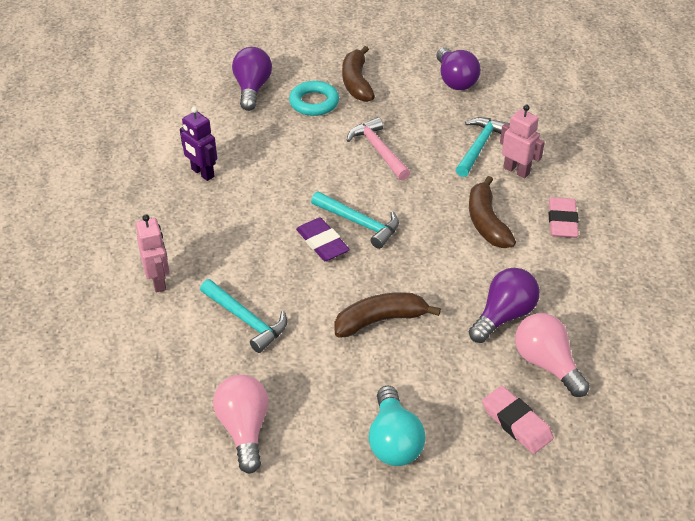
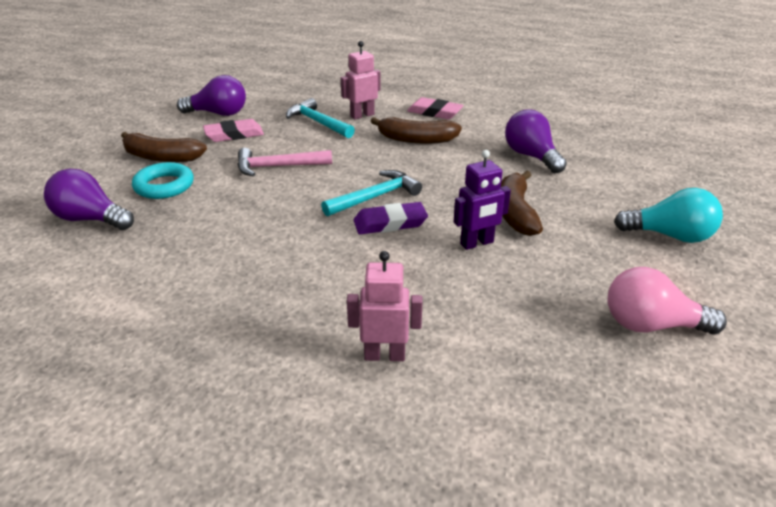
camera: 70 degrees left, 10 degrees down
purple robot [180,107,217,181] -> purple robot moved to [454,150,511,250]
turquoise hammer [200,279,287,353] -> none
pink eraser [482,386,554,454] -> pink eraser moved to [203,119,264,142]
pink light bulb [515,313,590,397] -> none

